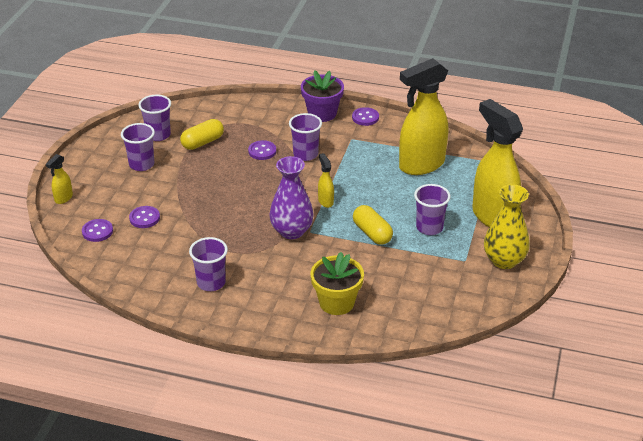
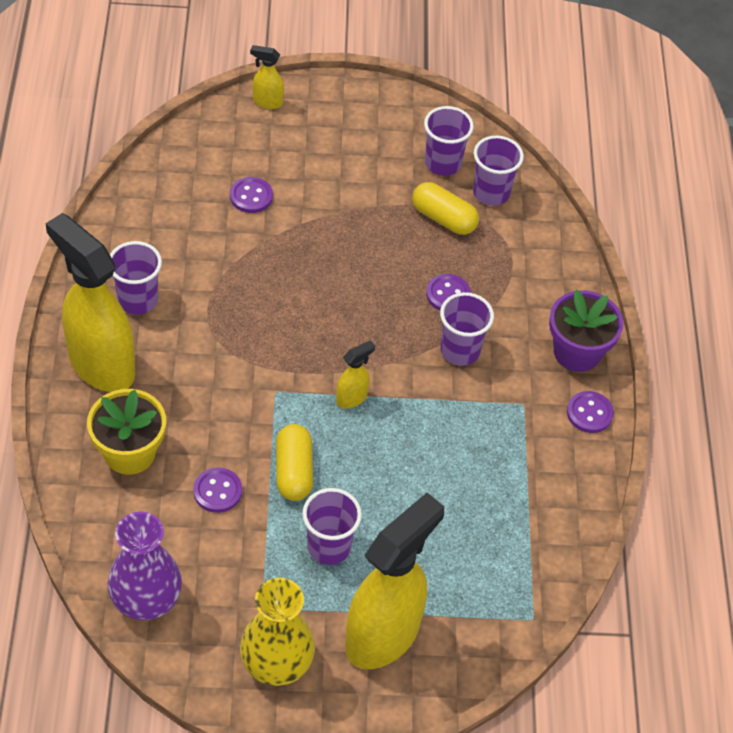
camera: 70 degrees right, 15 degrees up
purple button [82,219,113,242] -> purple button moved to [193,467,242,513]
purple cup [121,123,155,171] -> purple cup moved to [473,135,524,206]
purple vase [269,156,314,239] -> purple vase moved to [108,512,182,620]
yellow capsule [353,205,393,245] -> yellow capsule turned 45 degrees counterclockwise [276,424,313,501]
yellow spray bottle [399,58,448,175] -> yellow spray bottle moved to [45,213,135,392]

